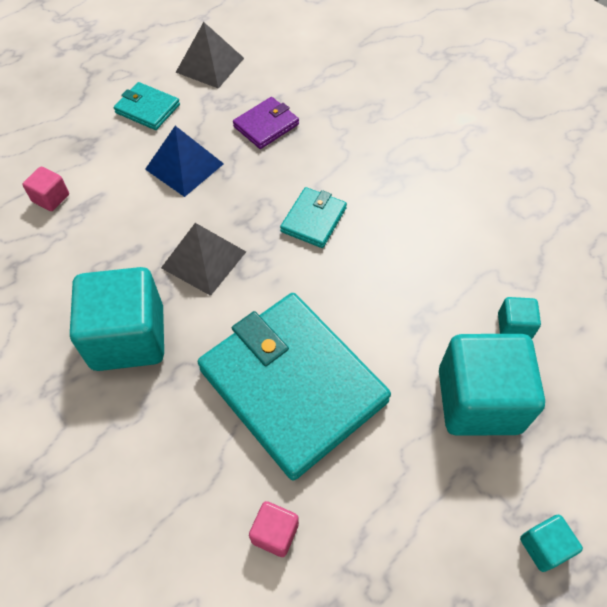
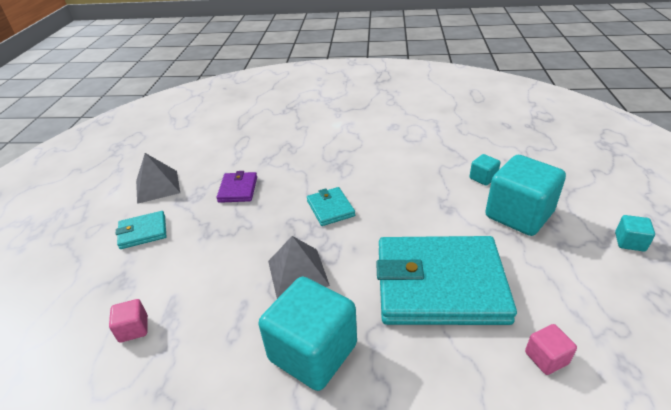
camera: 45 degrees left, 20 degrees down
blue pyramid [145,126,224,197] -> none

